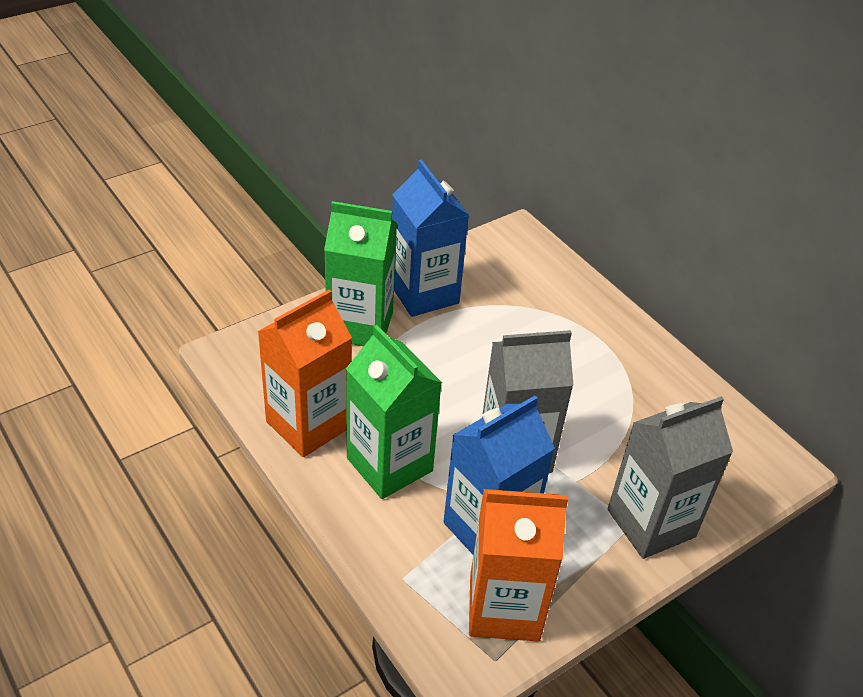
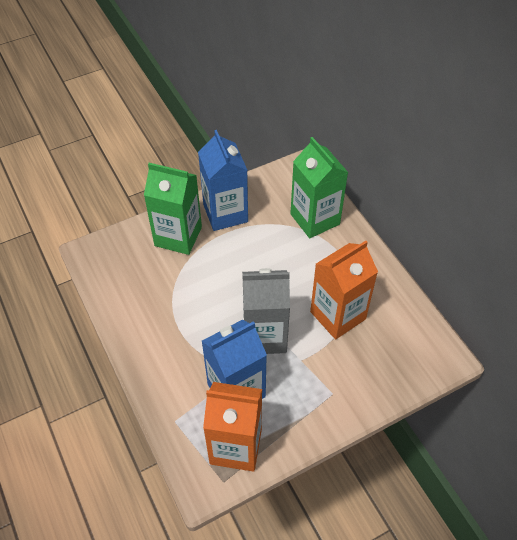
camera: 10 degrees right, 10 degrees up
orange carton [258,289,352,457] -> orange carton moved to [310,241,378,339]
green carton [346,325,442,499] -> green carton moved to [290,137,349,238]
grey carton [607,397,733,559] -> none

